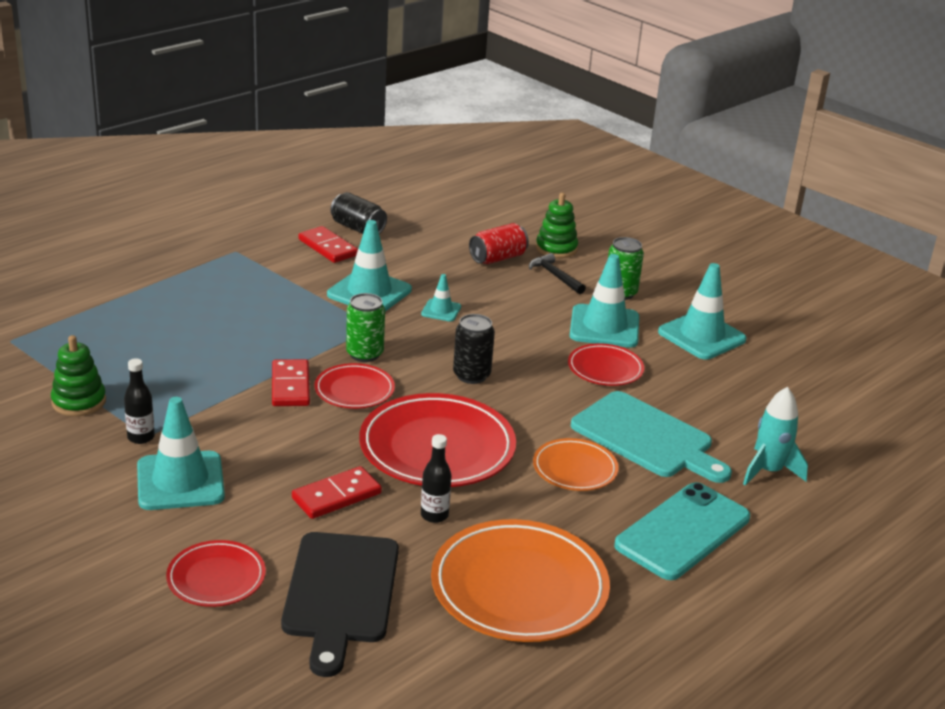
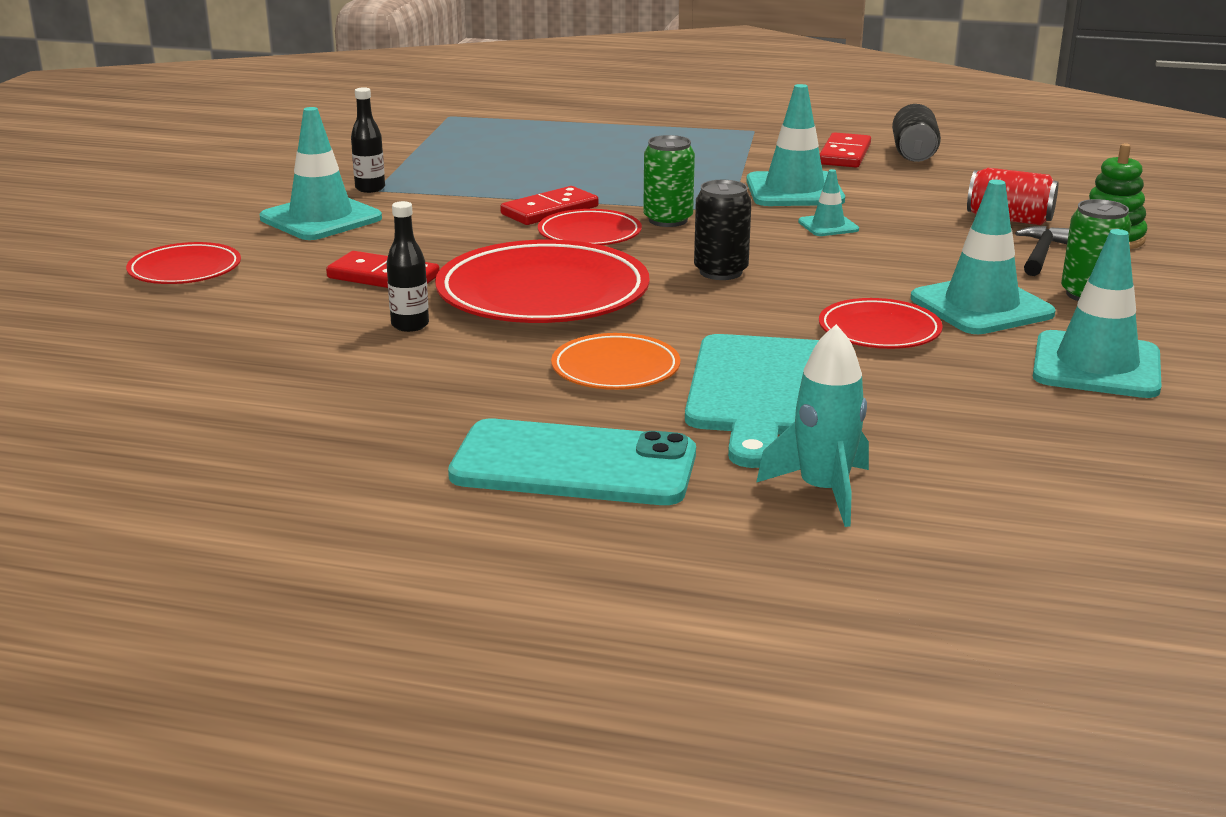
camera: 60 degrees right, 5 degrees down
green stacking toy [51,335,106,416] -> none
black cutting board [281,532,399,677] -> none
orange plate [431,519,610,642] -> none

